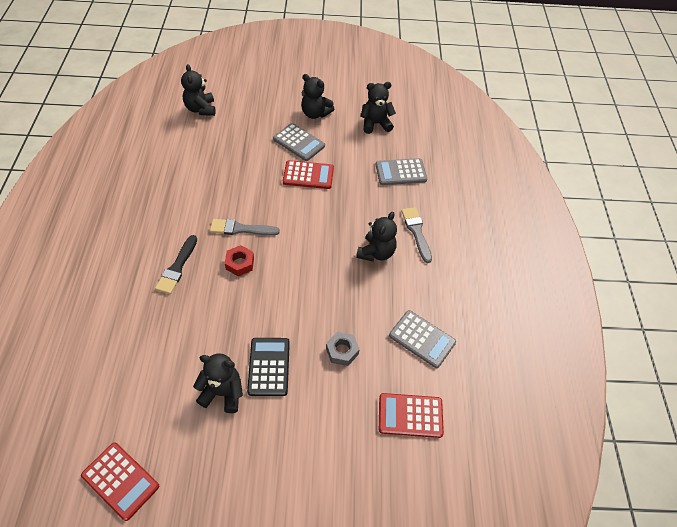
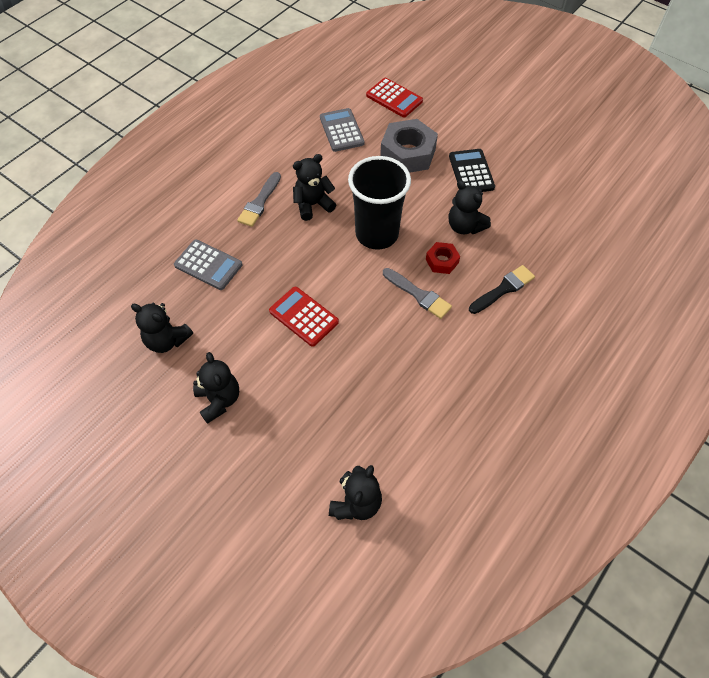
camera: 140 degrees left, 5 degrees up
red calculator [81,443,159,521] -> none
black teddy bear [193,353,243,413] -> black teddy bear moved to [449,180,491,234]
black calculator [247,338,290,396] -> black calculator turned 135 degrees clockwise [449,149,495,192]
grey calculator [273,123,325,161] -> none
grey nut [326,332,360,366] -> grey nut [380,119,438,173], size x1.93
none -> black cup [348,156,411,250]

